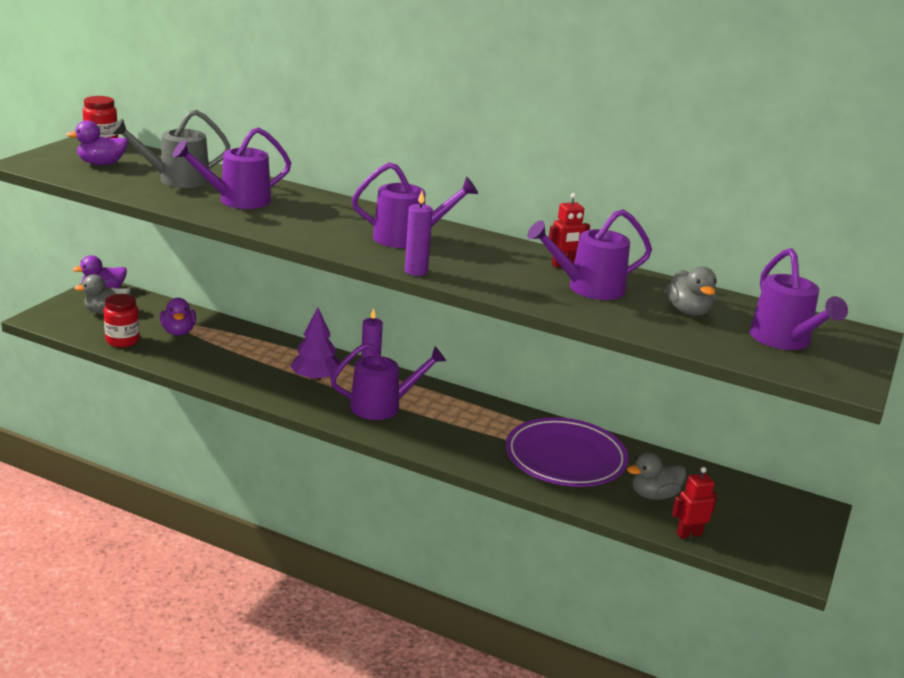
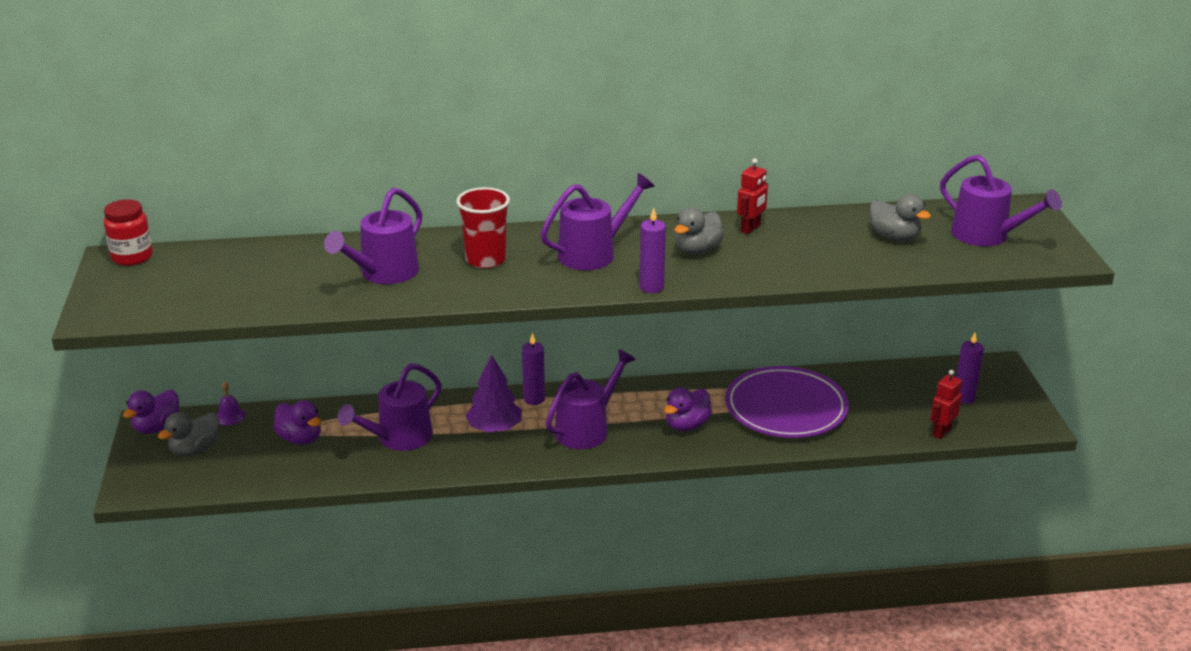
camera: 30 degrees left, 5 degrees up
purple duck [66,120,128,165] -> purple duck moved to [664,388,712,431]
red jar [104,294,140,347] -> none
grey watering can [111,110,230,188] -> none
purple watering can [527,209,652,300] -> purple watering can moved to [338,363,442,451]
grey duck [627,452,687,500] -> grey duck moved to [674,207,724,255]
none -> purple bell [217,381,246,425]
none -> red cup [456,187,510,268]
none -> purple candle [956,333,984,404]

